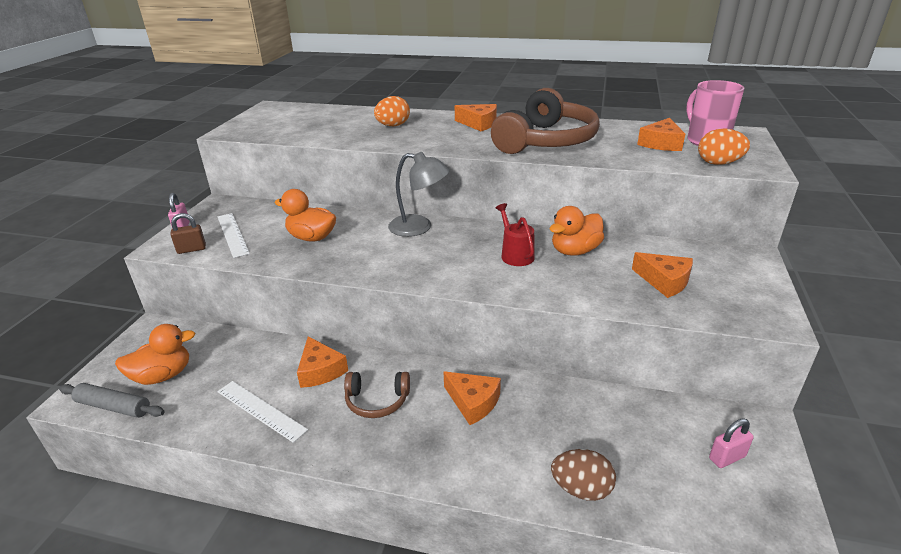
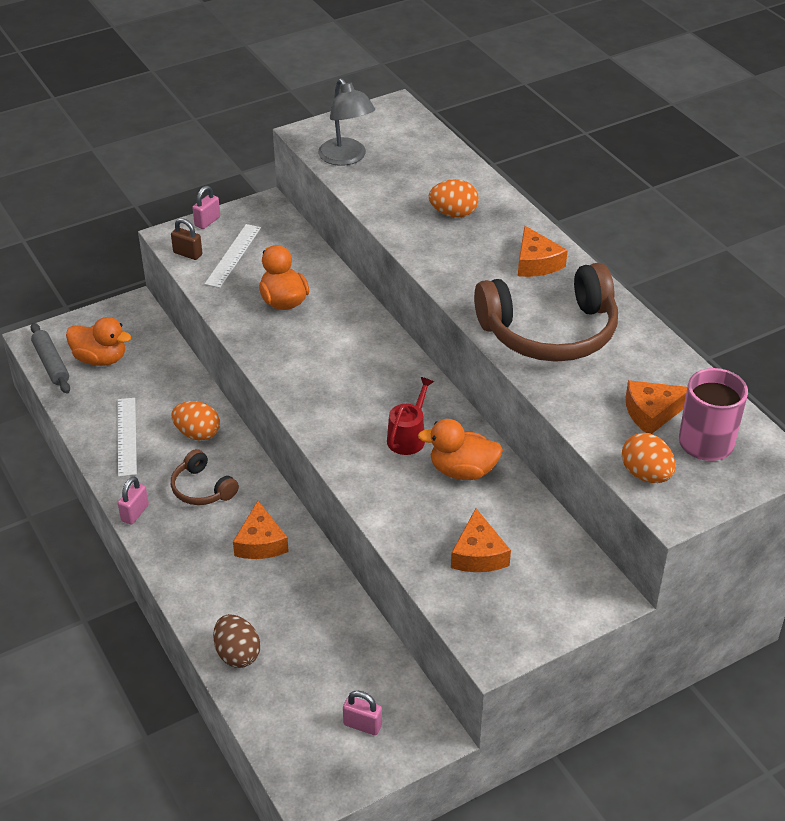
camera: 45 degrees right, 10 degrees up
orange cheese [297,336,348,388] -> orange egg [172,401,220,441]
grey lamp [388,152,450,237] -> grey lamp moved to [318,78,375,166]
none -> pink padlock [118,477,149,525]

